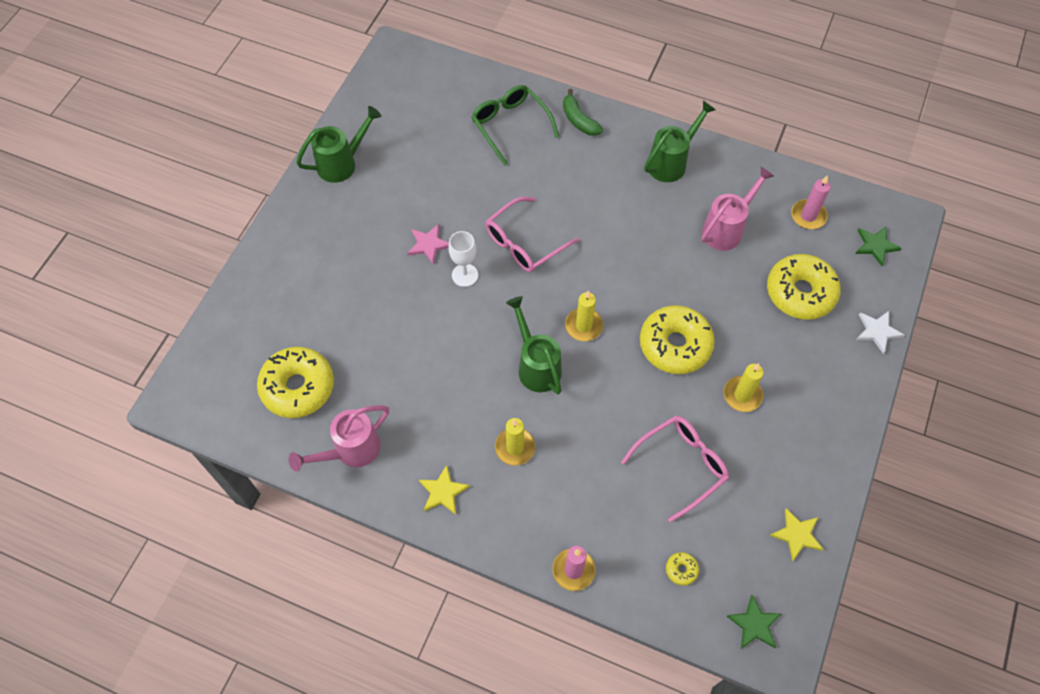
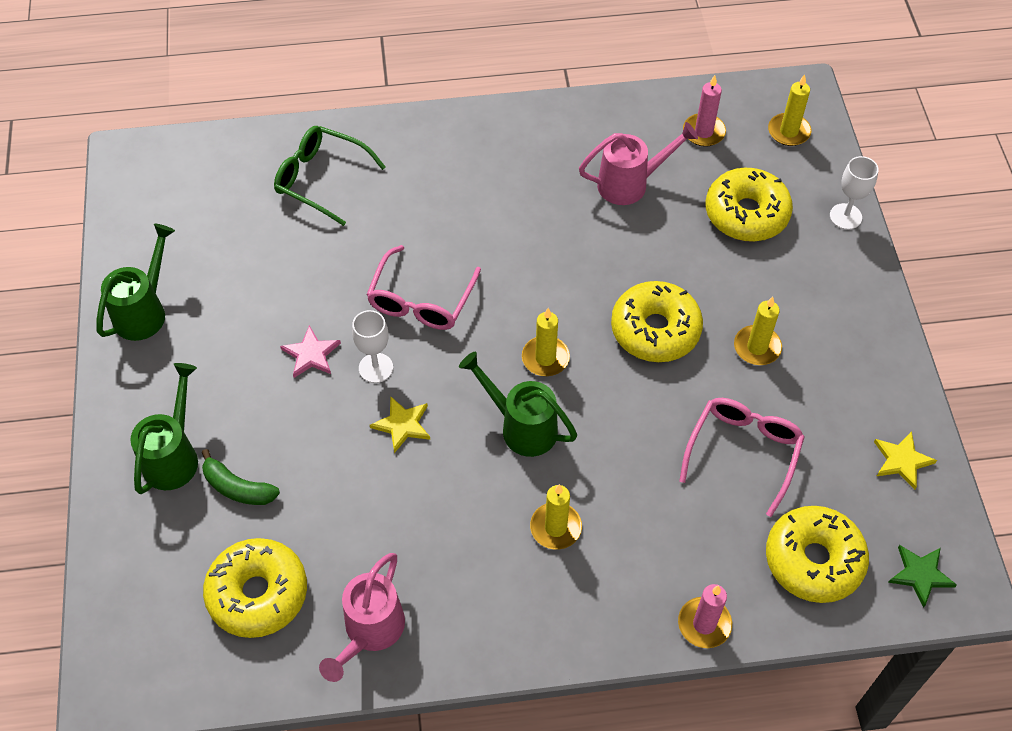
camera: 30 degrees left, 5 degrees down
yellow star [419,465,470,515] -> yellow star moved to [370,396,430,453]
green banana [563,89,603,136] -> green banana moved to [202,449,280,505]
green watering can [644,100,716,182] -> green watering can moved to [130,363,198,494]
yellow donut [666,552,699,586] -> yellow donut [766,506,869,603], size x2.49
pink watering can [701,167,774,251] -> pink watering can turned 60 degrees clockwise [579,122,698,205]
green star [855,227,902,266] -> yellow candle [768,74,811,146]
white star [856,311,904,354] -> white goblet [830,156,879,230]

